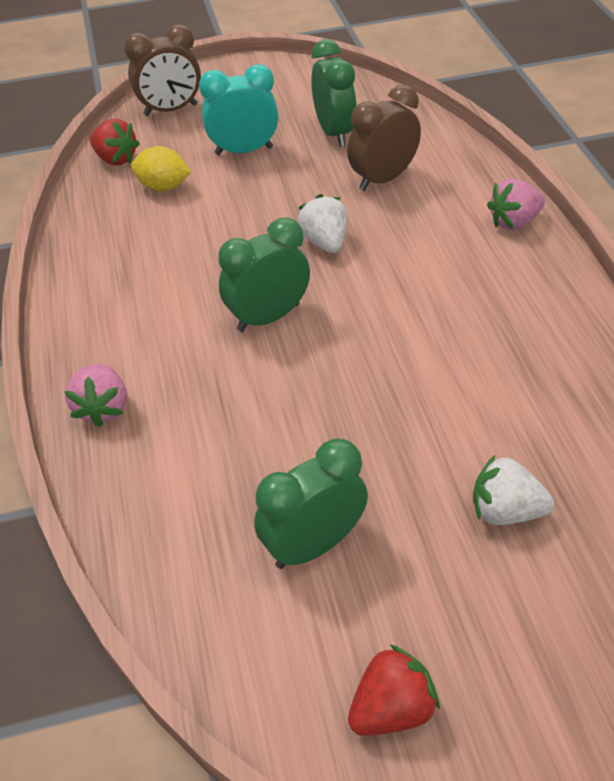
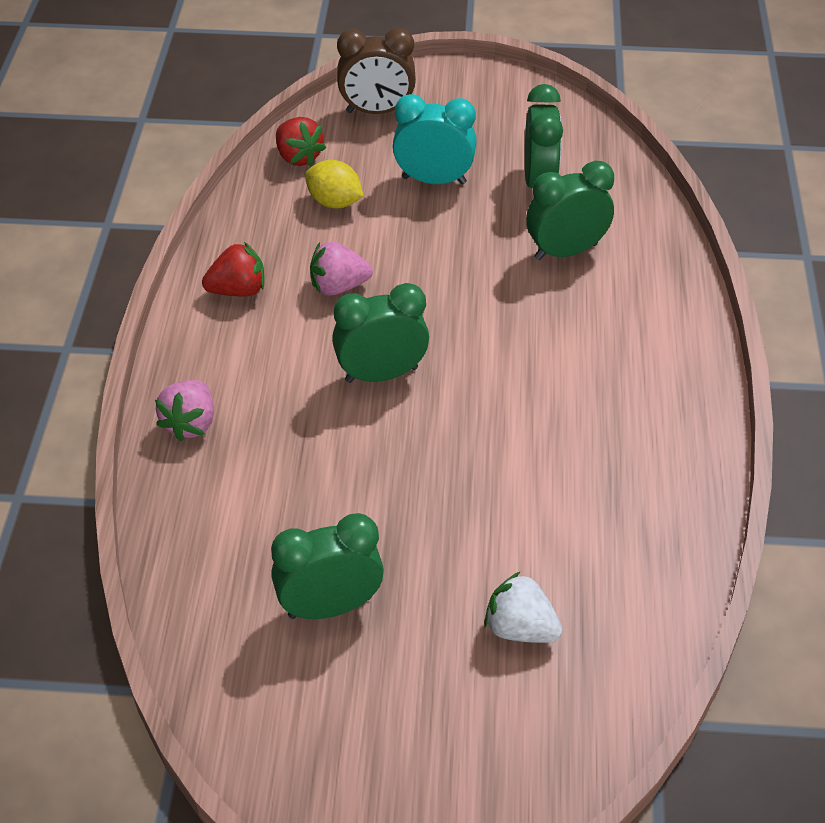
camera: 15 degrees right, 0 degrees up
white strawberry [297,194,347,253] -> none
brown clock [347,84,421,191] -> green clock [526,161,614,260]
red strawberry [348,644,439,736] -> red strawberry moved to [202,242,264,296]
pink strawberry [487,179,545,230] -> pink strawberry moved to [310,242,373,295]

